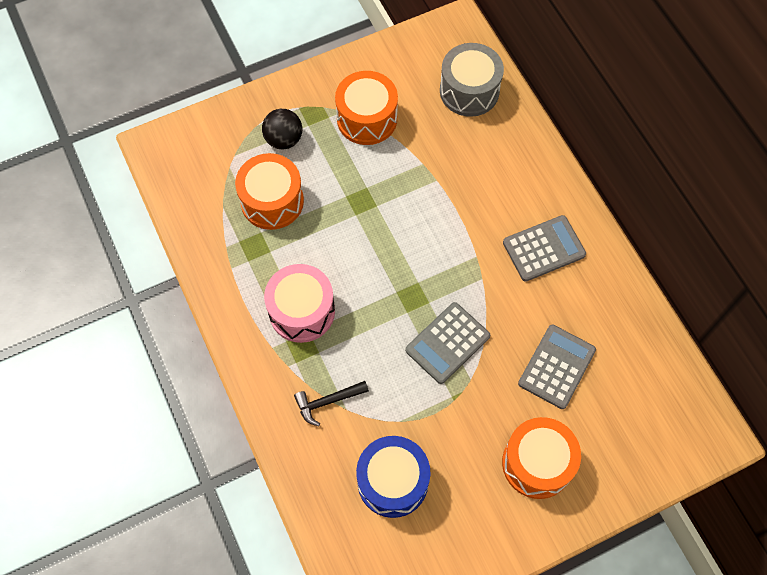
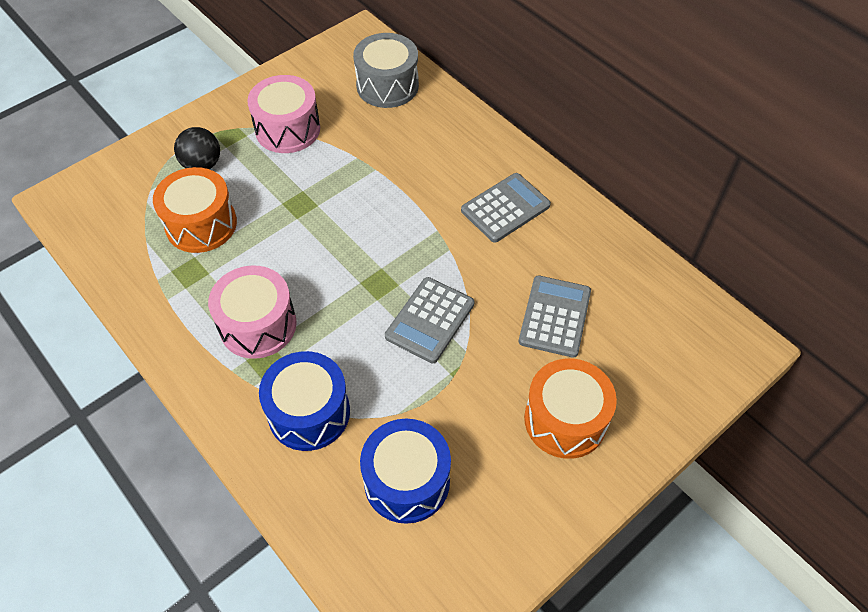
camera: 15 degrees left, 10 degrees down
black hammer [294,381,369,426] -> blue drum [259,351,350,451]
orange drum [335,71,398,145] -> pink drum [247,75,320,153]

